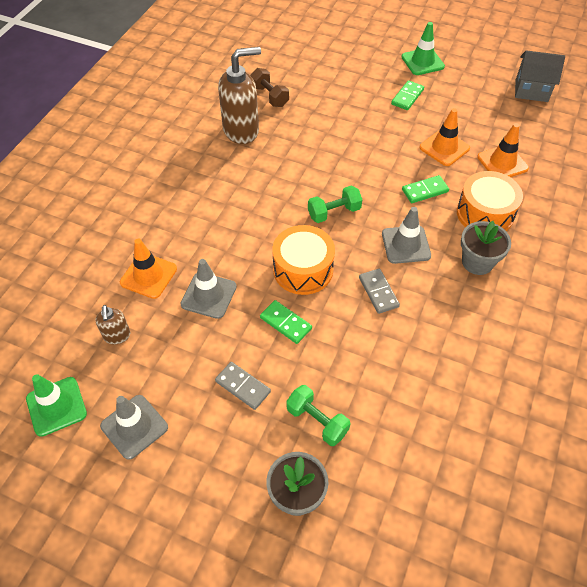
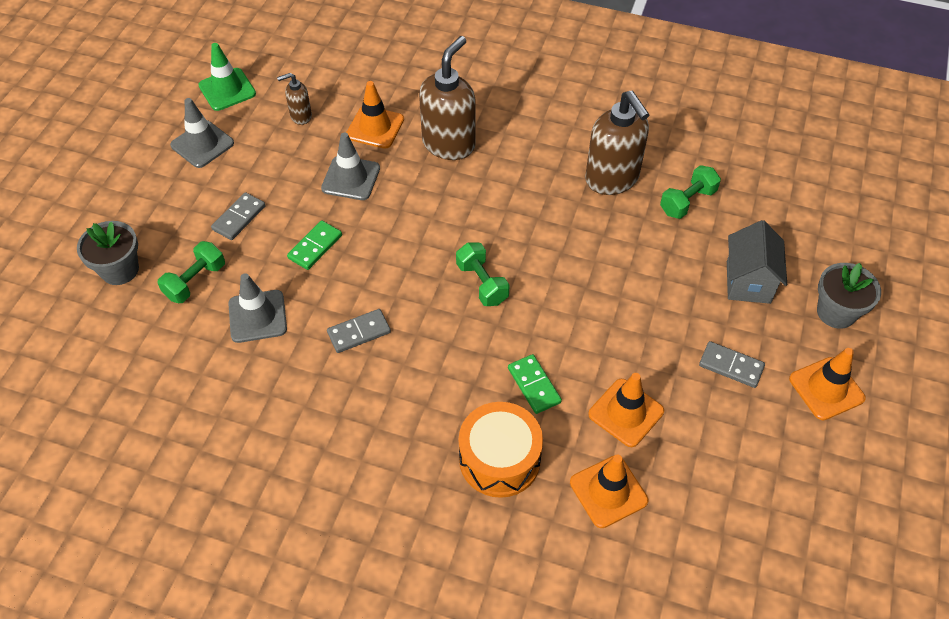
camera: 85 degrees right, 0 degrees up
brown dumbbell [250,68,289,107] -> green dumbbell [660,165,721,219]
orange drum [272,225,335,295] -> none
grey traffic cone [382,207,431,264] -> grey traffic cone moved to [228,273,287,343]
green domino [391,80,424,110] -> grey domino [699,341,765,388]
green traffic cone [402,22,445,75] -> orange traffic cone [789,348,866,420]
grey flower pot [461,221,511,275] -> grey flower pot moved to [817,263,881,329]
grey house [515,50,565,102] -> grey house moved to [727,220,787,304]
none -> brown soap dispenser [419,36,476,160]

